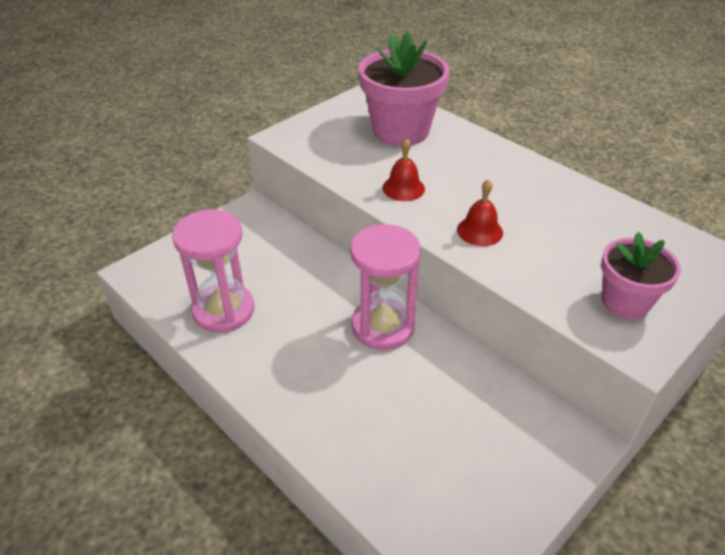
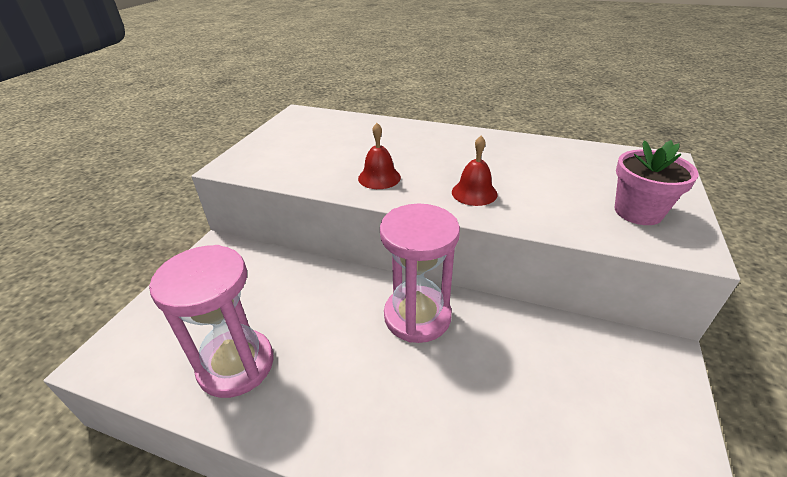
camera: 25 degrees left, 5 degrees down
pink flower pot [358,32,449,146] -> none

